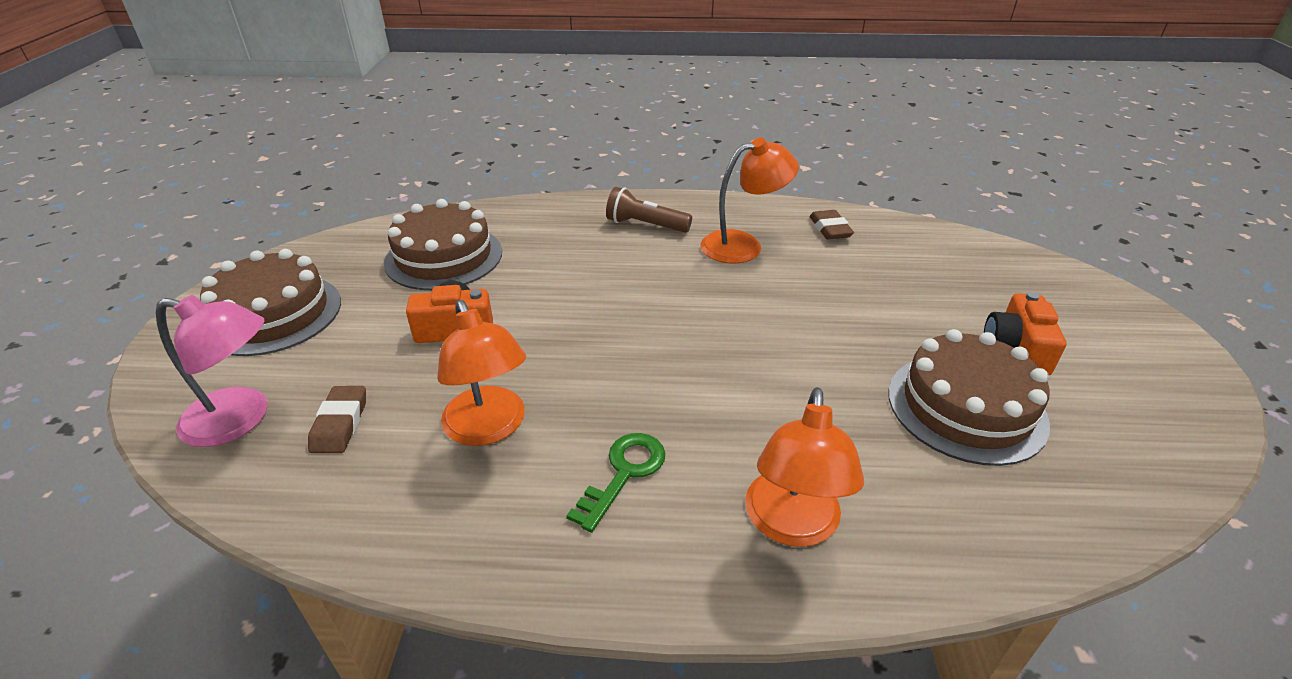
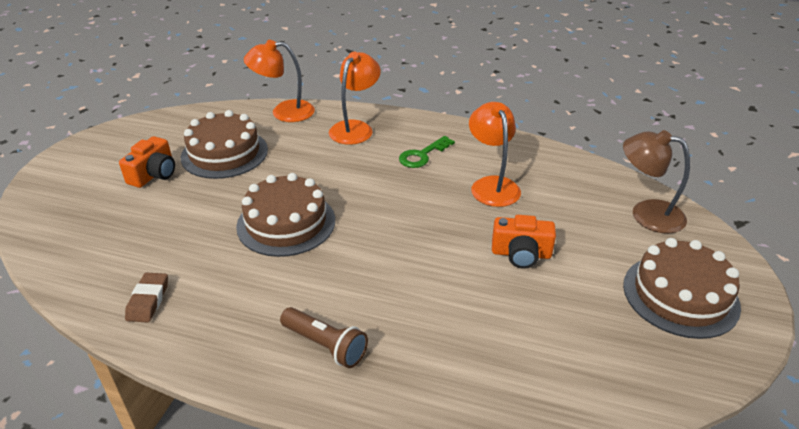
camera: 165 degrees left, 0 degrees up
pink lamp [156,295,268,447] -> brown lamp [623,130,690,234]
brown eraser [308,386,366,453] -> none
brown cake [384,199,502,290] -> brown cake moved to [236,173,335,257]
orange lamp [701,138,799,264] -> orange lamp moved to [244,40,315,122]

